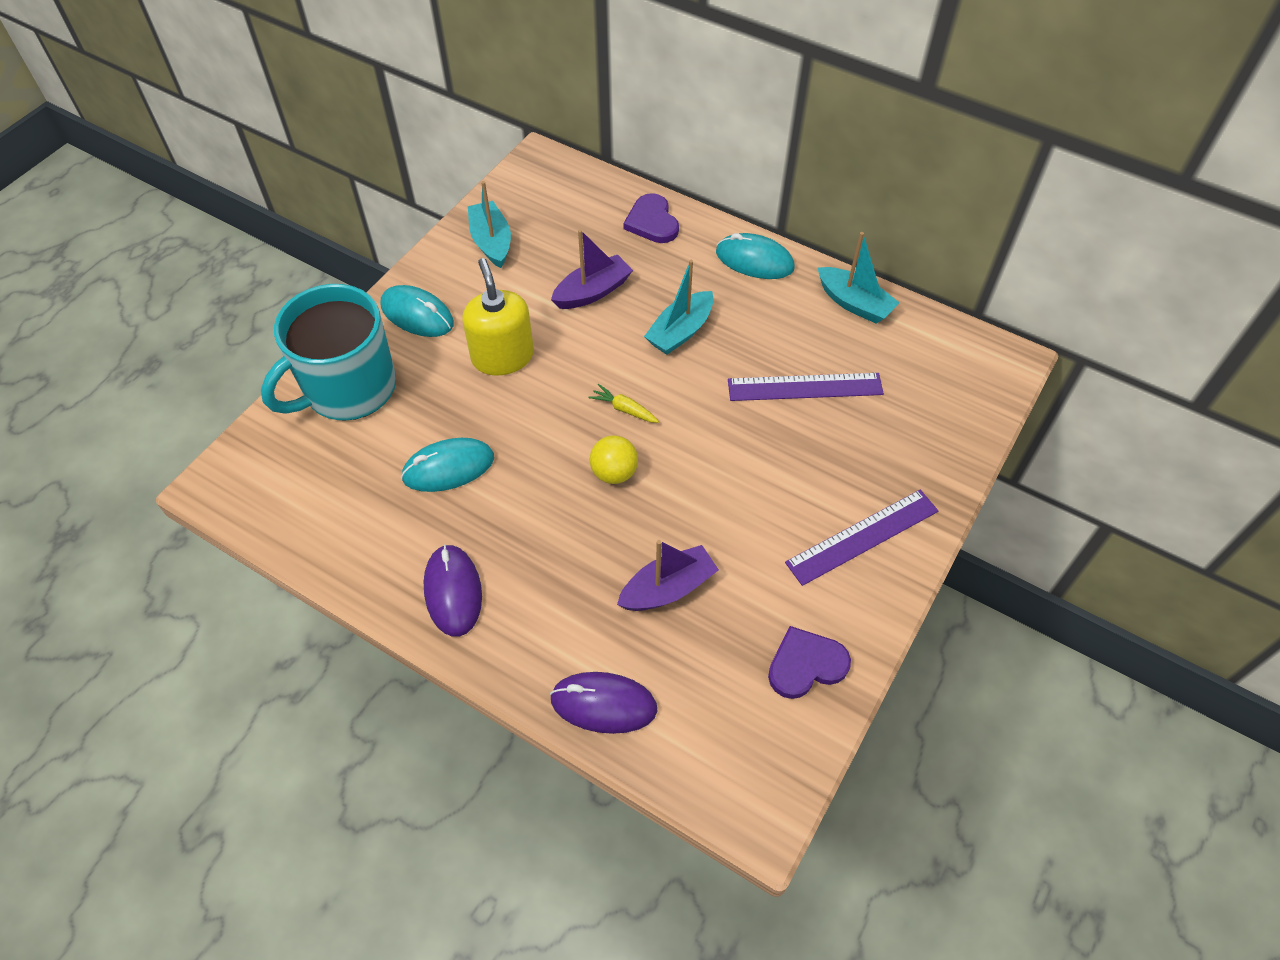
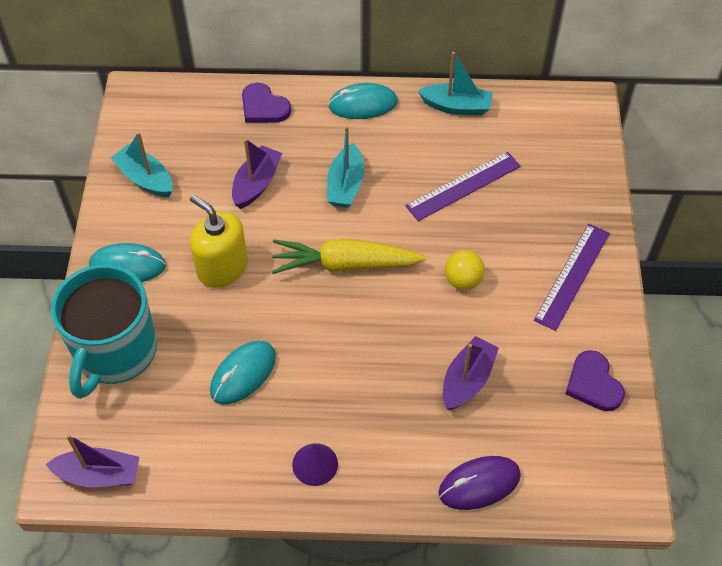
camera: 30 degrees left, 0 degrees up
purple mouse [423,544,482,637] -> purple cone [292,443,338,486]
yellow carrot [588,384,659,423] -> yellow carrot [271,239,426,274], size x2.35
yellow ball [590,435,638,484] -> yellow ball moved to [445,250,485,290]
purple heart [768,626,851,699] -> purple heart turned 60 degrees counterclockwise [566,350,625,411]
none -> purple boat [46,434,139,487]

